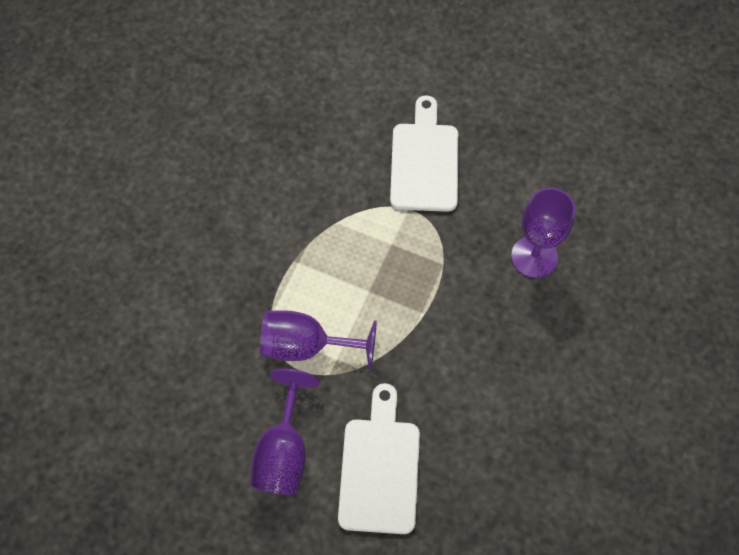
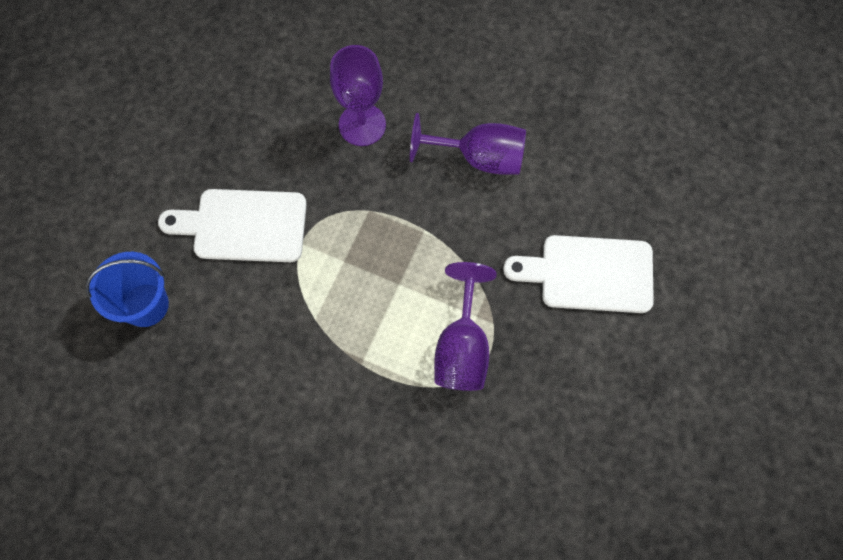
camera: 90 degrees left, 5 degrees up
purple goblet [250,369,320,495] -> purple goblet moved to [410,113,526,175]
none -> blue bucket [86,252,169,327]

